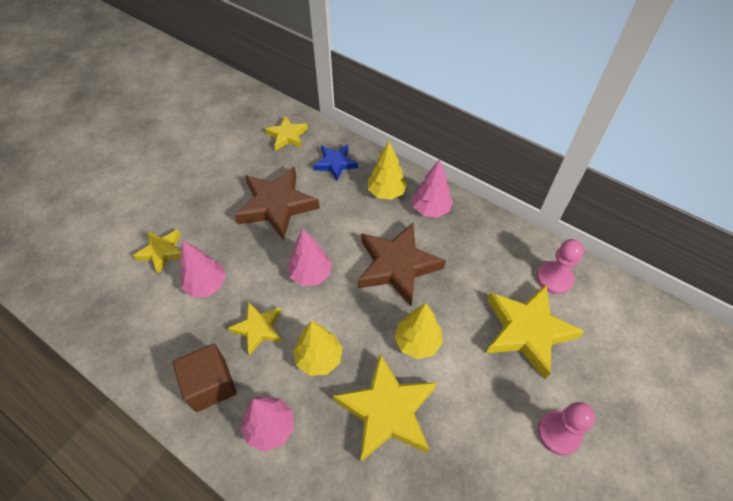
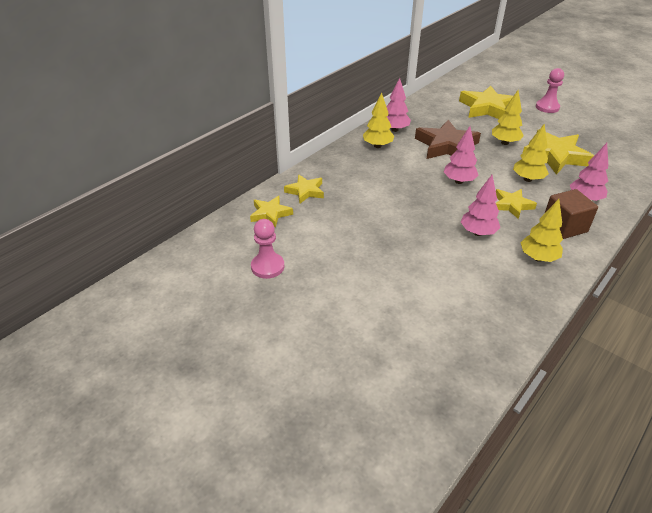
camera: 85 degrees left, 15 degrees down
yellow star [133,230,181,275] -> yellow star moved to [250,196,293,228]
brown star [234,166,320,240] -> none
blue star [313,144,358,181] -> none
pink pawn [537,239,584,294] -> pink pawn moved to [251,219,284,279]
none -> yellow tree [521,199,563,262]

